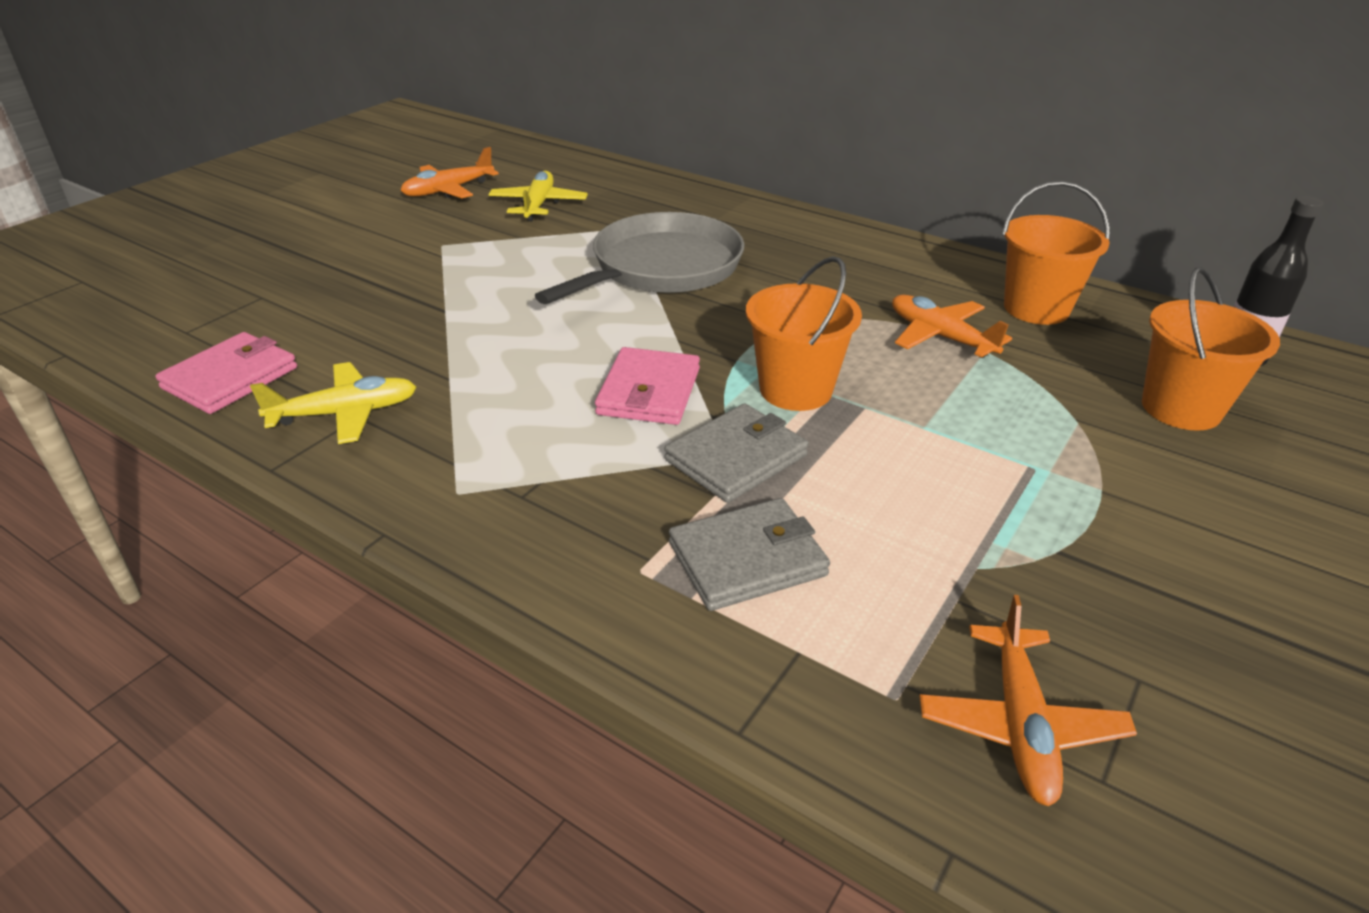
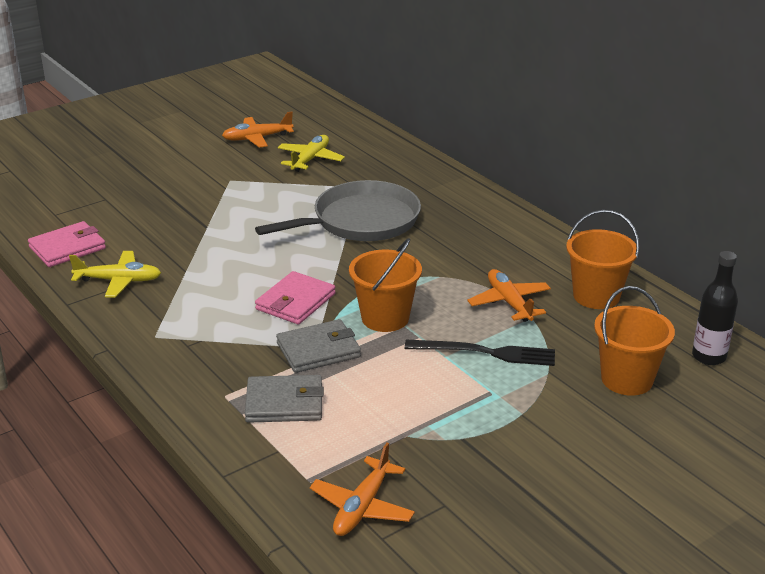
camera: 20 degrees right, 5 degrees down
none -> black fork [405,340,555,366]

